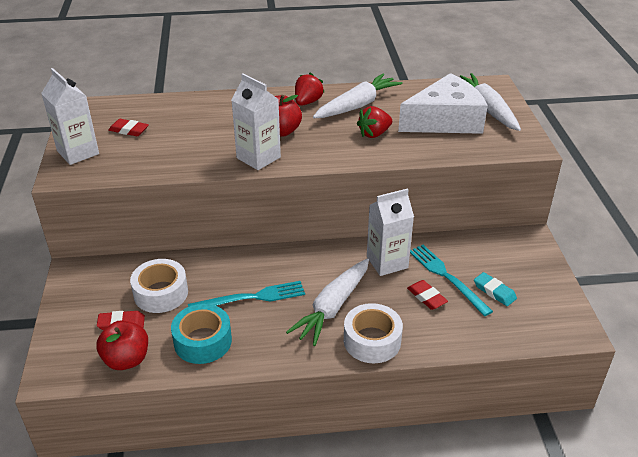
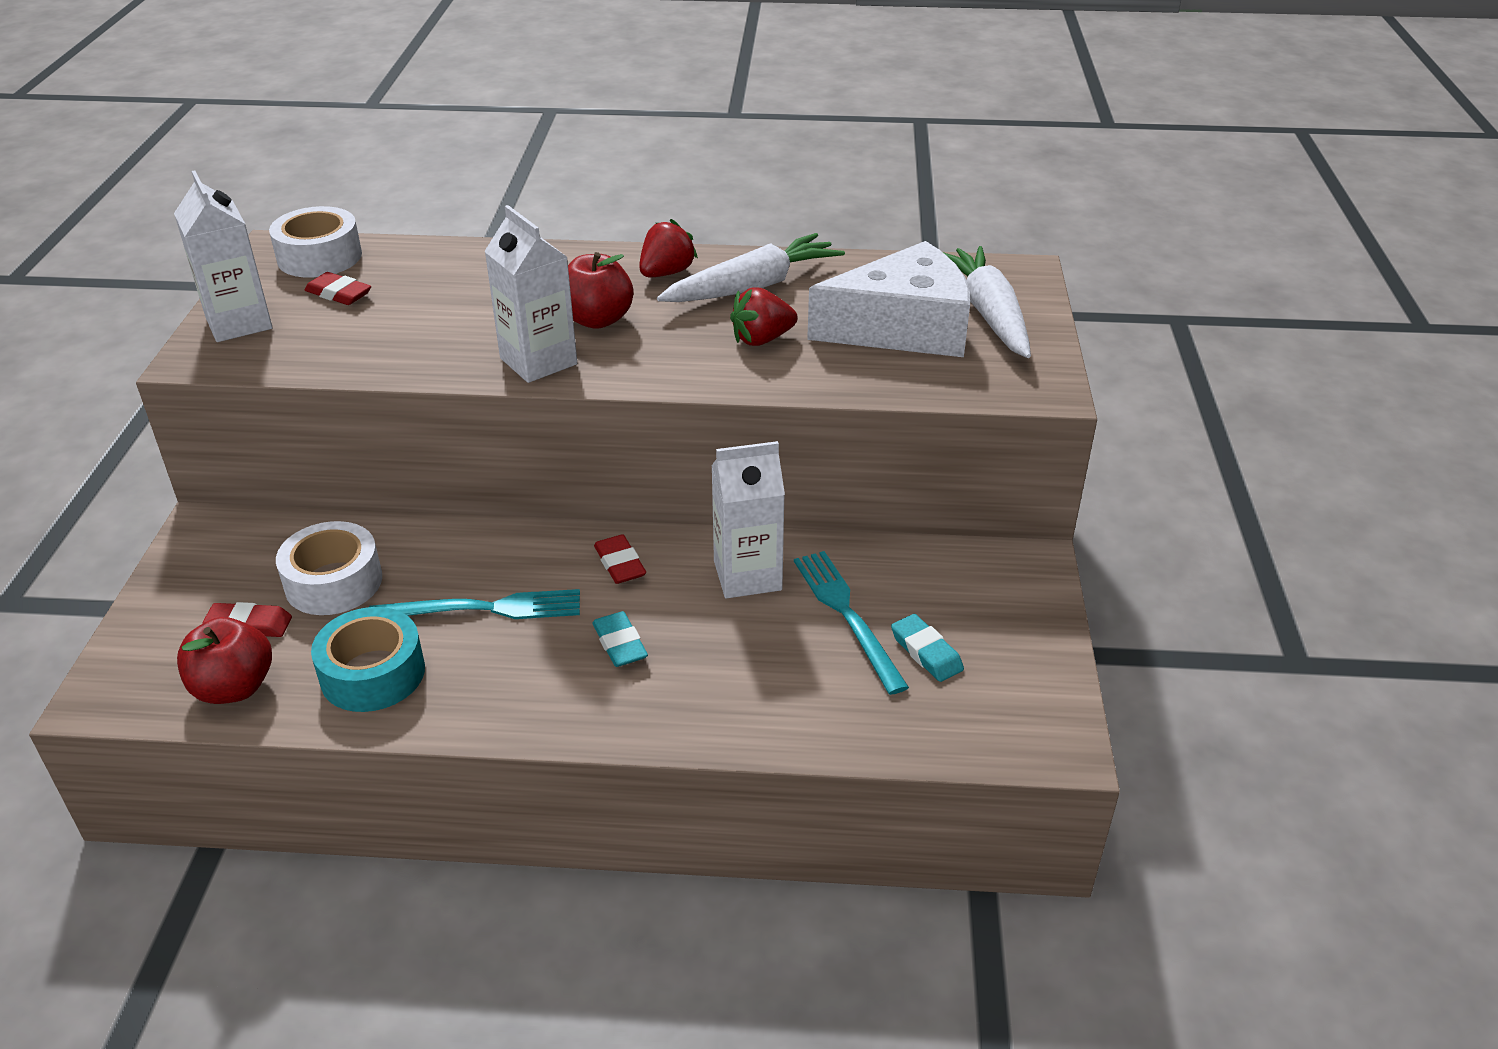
camera: 10 degrees right, 0 degrees up
white carrot [286,258,369,346] -> turquoise eraser [592,611,648,667]
white tape [344,303,403,363] -> white tape moved to [269,206,362,278]
red eraser [407,280,448,310] -> red eraser moved to [594,534,646,584]

